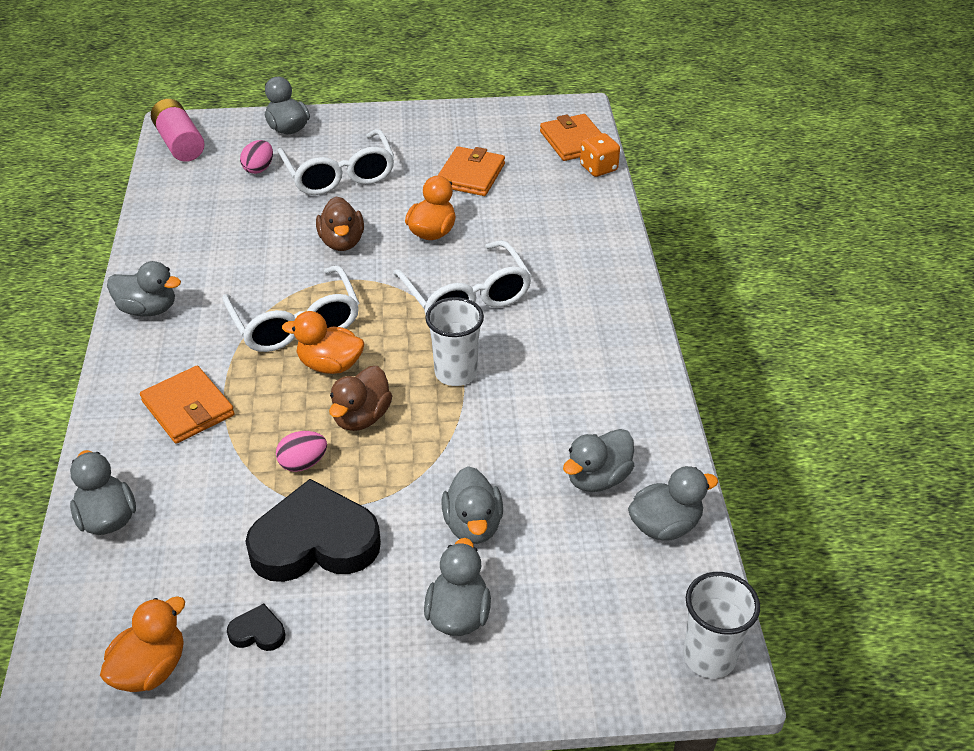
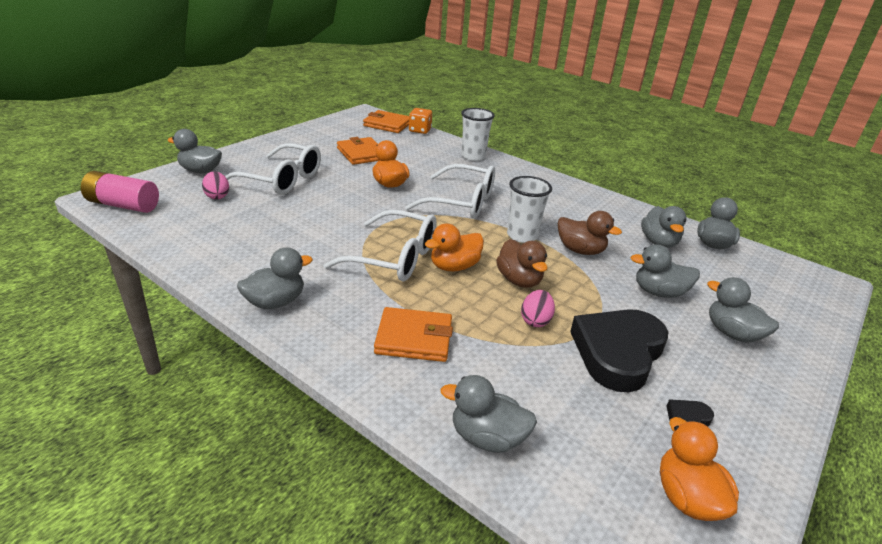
camera: 50 degrees left, 10 degrees down
brown duck [316,196,364,251] -> brown duck moved to [558,211,622,255]
grey duck [441,466,503,544] -> grey duck turned 150 degrees clockwise [631,244,700,298]
white cup [683,572,760,678] -> white cup moved to [461,108,495,161]

